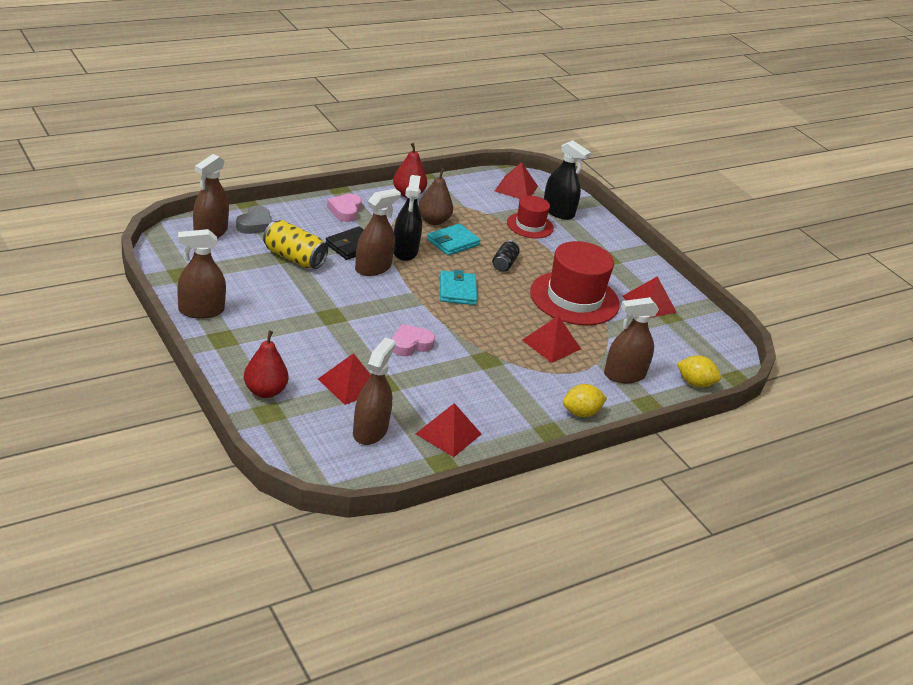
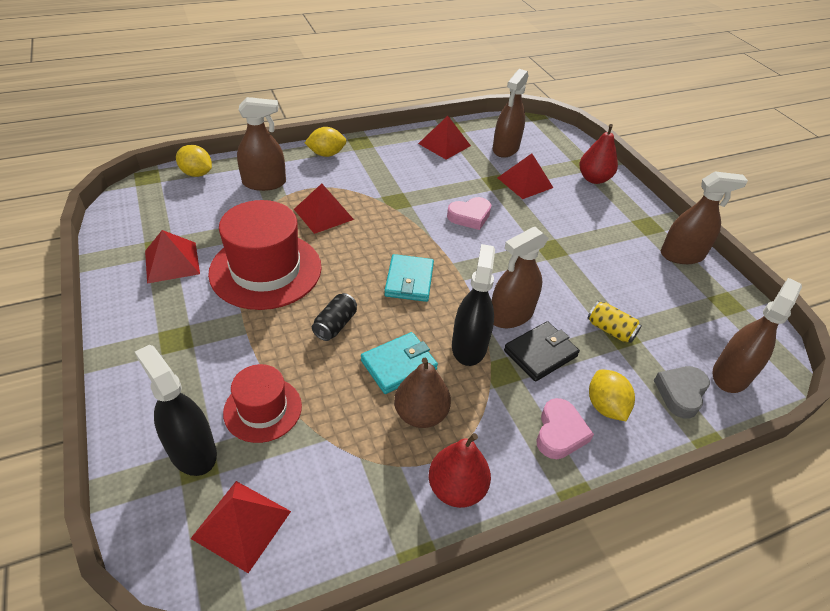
camera: 170 degrees left, 10 degrees up
yellow can [263,220,328,269] -> yellow can [587,301,642,343], size x0.62
none -> yellow lemon [589,369,635,421]

